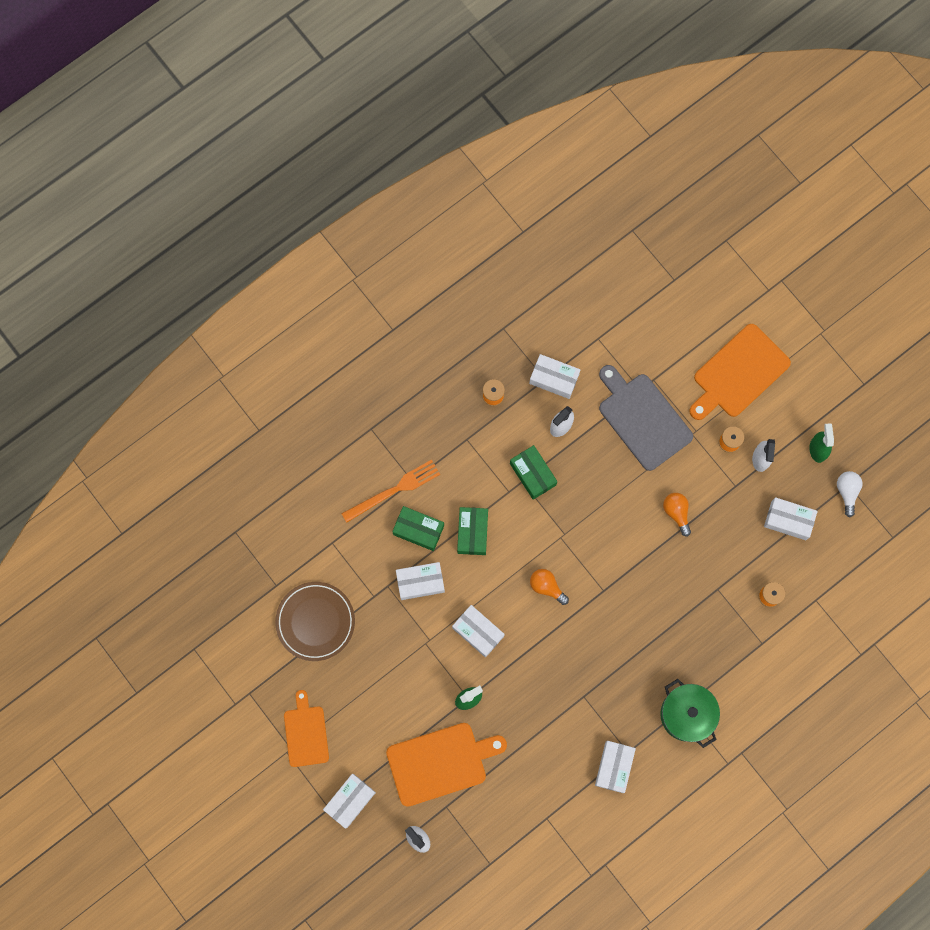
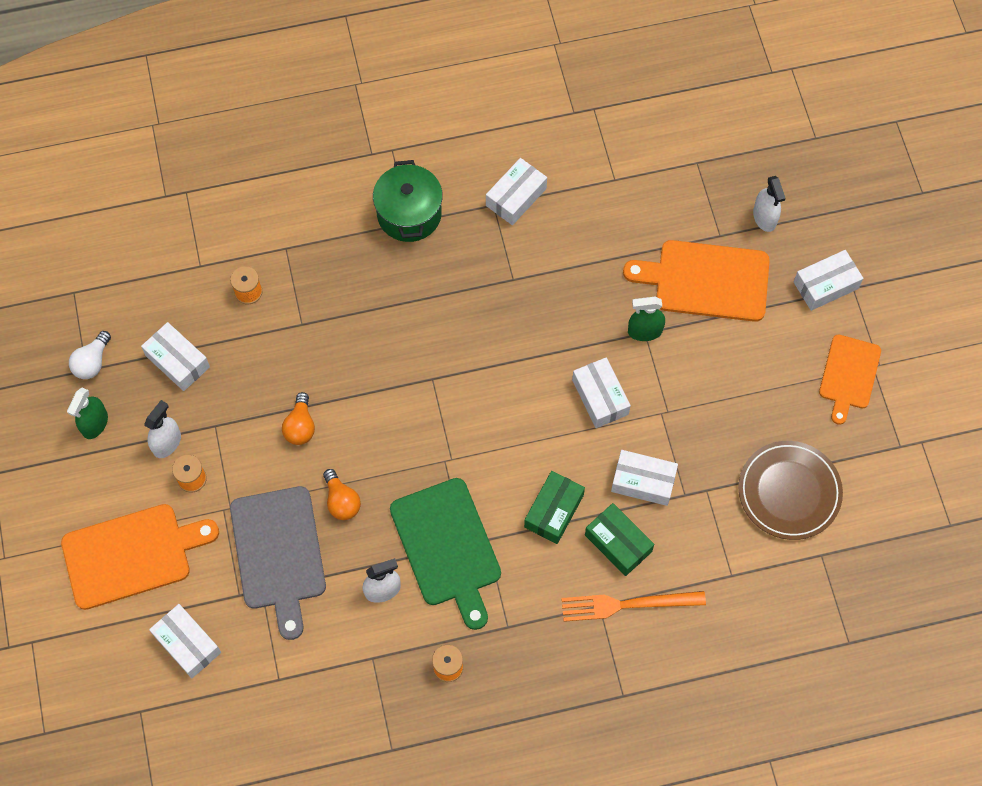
camera: 155 degrees left, 10 degrees down
green box [510,445,557,500] -> green cutting board [390,478,501,630]
white box [529,354,580,399] -> white box moved to [149,604,221,678]
orange light bulb [530,569,569,605] -> orange light bulb moved to [323,469,361,520]

